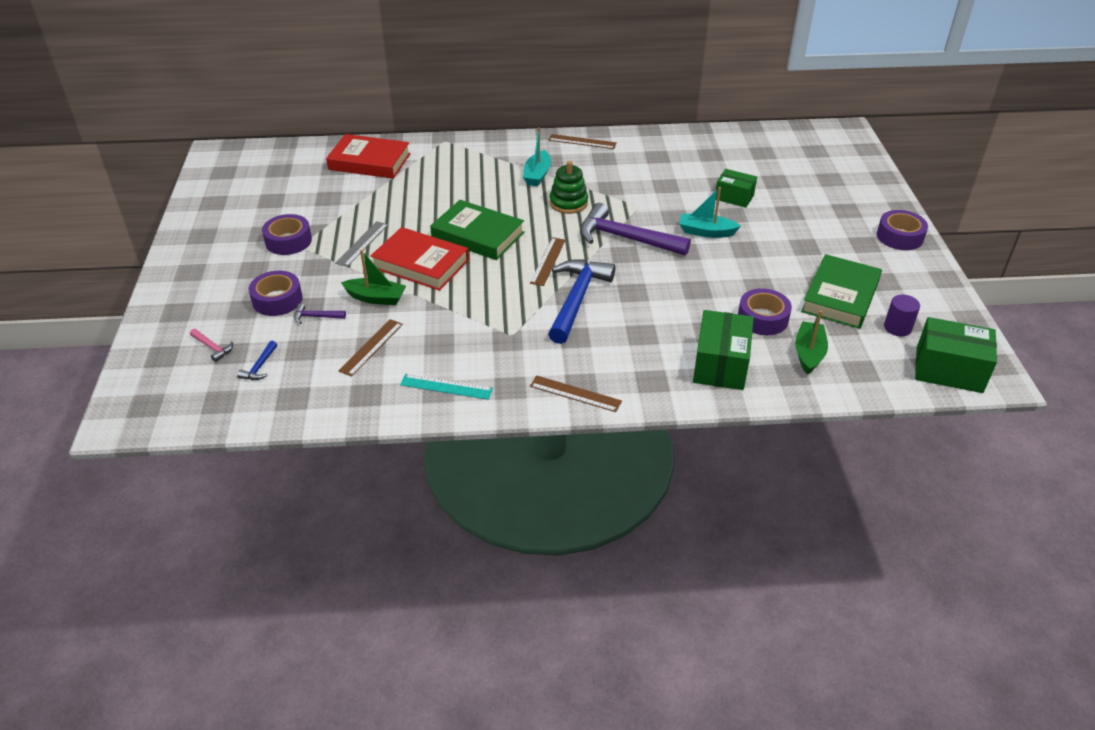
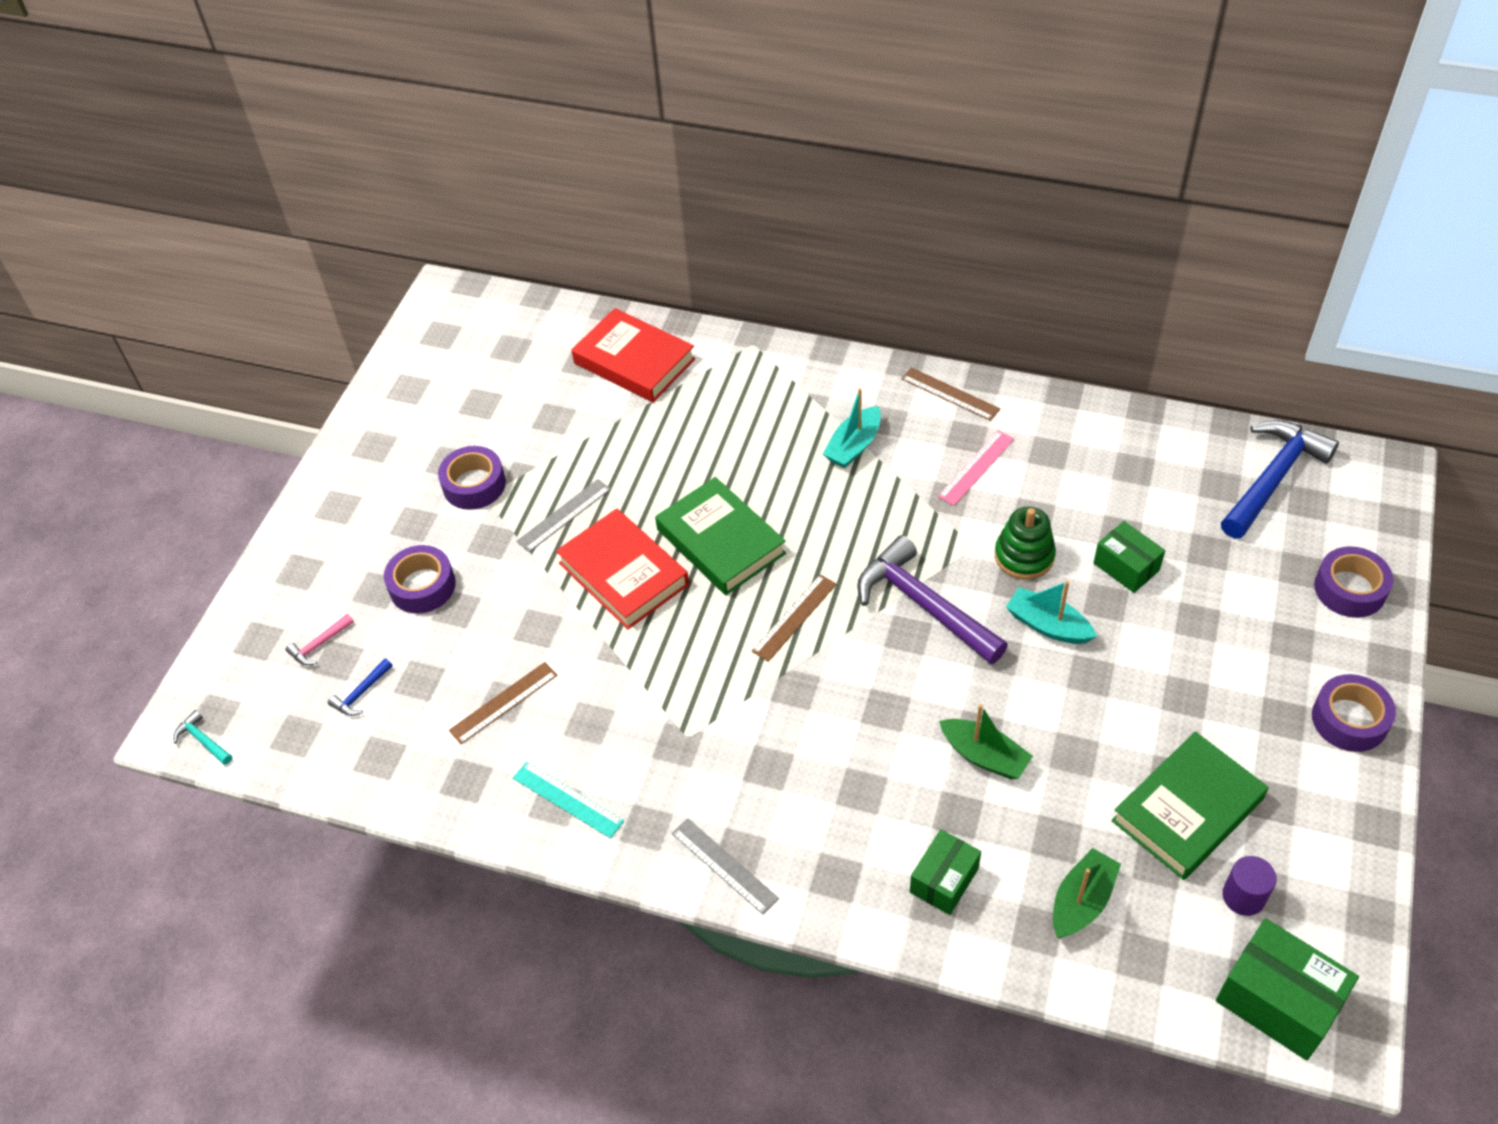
camera: 25 degrees right, 10 degrees up
pink hammer [190,329,233,362] -> pink hammer turned 75 degrees clockwise [286,614,354,665]
purple hammer [294,303,346,324] -> none
green boat [341,250,406,305] -> green boat moved to [939,704,1033,779]
brown ruler [530,375,622,412] -> grey ruler [672,818,779,915]
blue hammer [548,260,615,344] -> blue hammer moved to [1221,420,1339,539]
green stacking toy [550,161,588,214] -> green stacking toy moved to [995,507,1056,580]
green box [693,310,754,390] -> green box [910,829,981,915], size x0.64
purple tape [738,288,792,335] -> purple tape moved to [1314,546,1393,618]
none -> turquoise hammer [173,710,232,765]
none -> pink ruler [938,430,1014,506]

